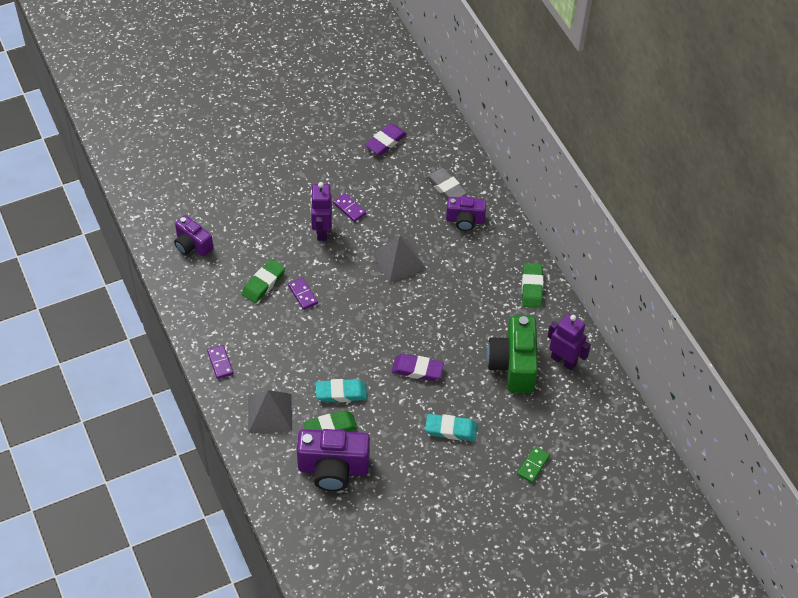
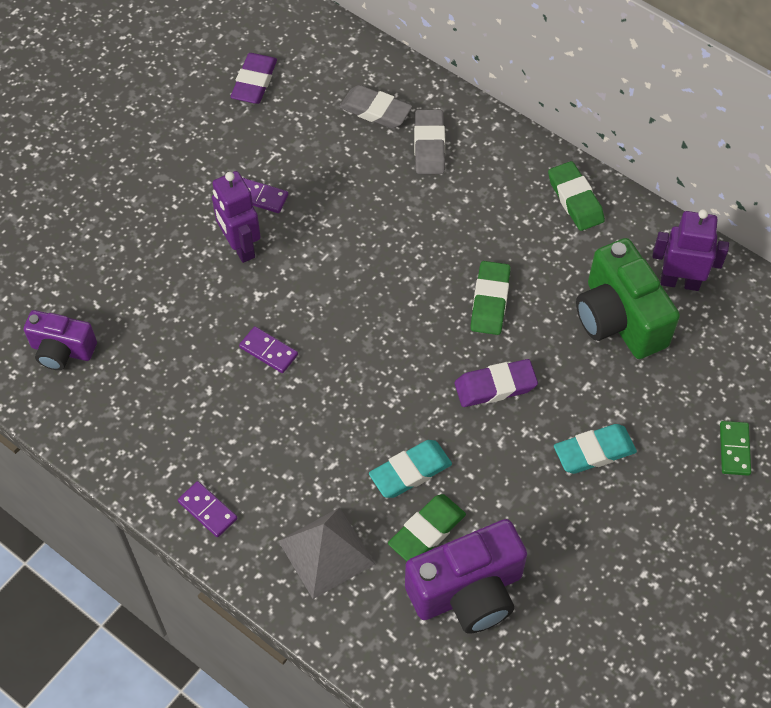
camera: 25 degrees left, 5 degrees up
green eraser [242,259,285,303] -> green eraser moved to [471,261,511,335]
grey pyramid [371,236,426,283] -> none
purple camera [446,196,486,231] -> grey eraser [414,110,445,174]

